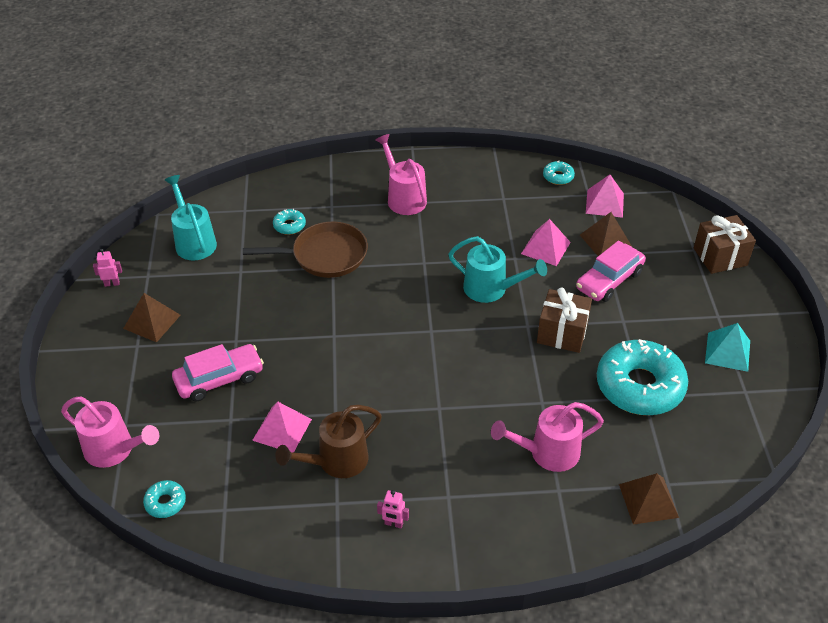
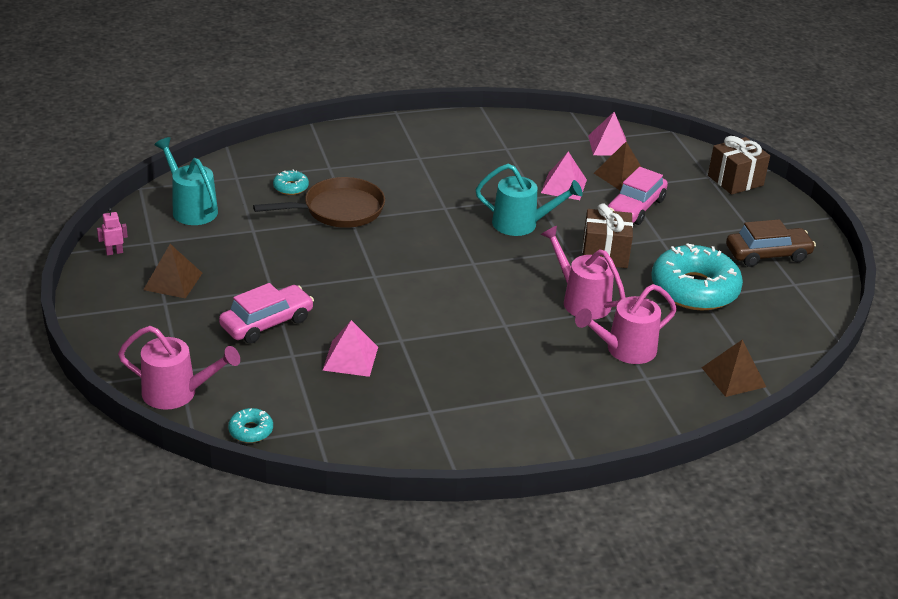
camera: 15 degrees left, 10 degrees down
brown watering can [275,405,382,478] -> none
pink watering can [375,134,427,215] -> pink watering can moved to [541,226,625,320]
pink robot [377,490,409,528] -> none
turquoise donut [543,161,575,185] -> none
turquoise pyramid [705,323,750,372] -> brown car [726,219,816,267]

